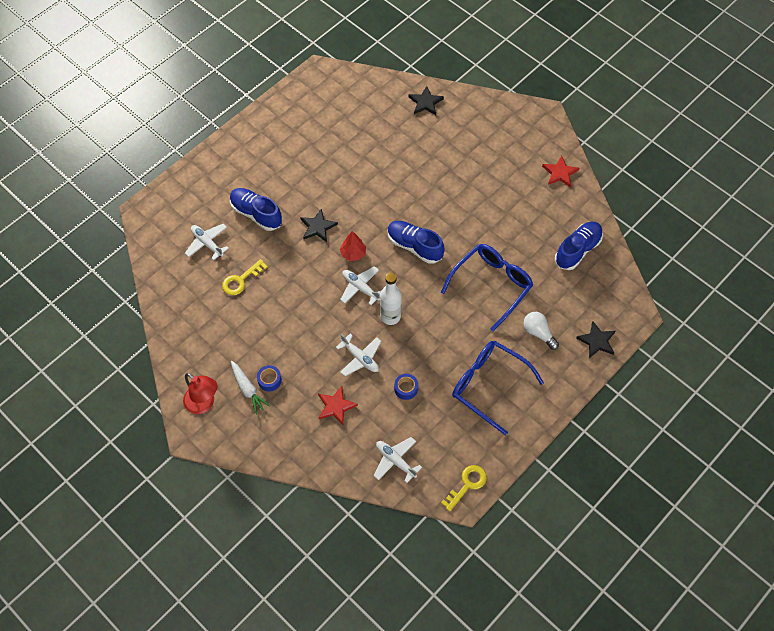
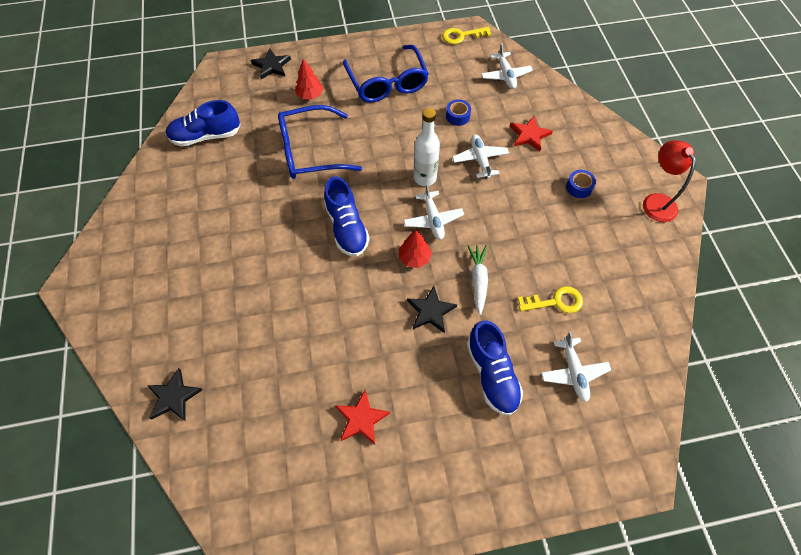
camera: 145 degrees left, 0 degrees up
white carrot [231,361,270,415] -> white carrot moved to [468,245,488,315]
white light bulb [524,312,559,350] -> red tree [295,59,323,99]
red star [542,156,579,188] -> red star moved to [336,390,390,445]

